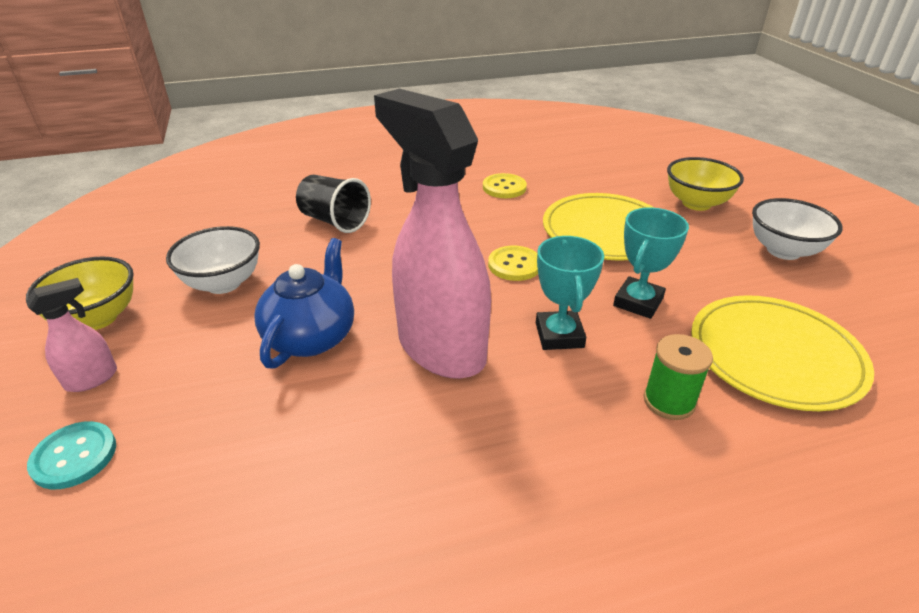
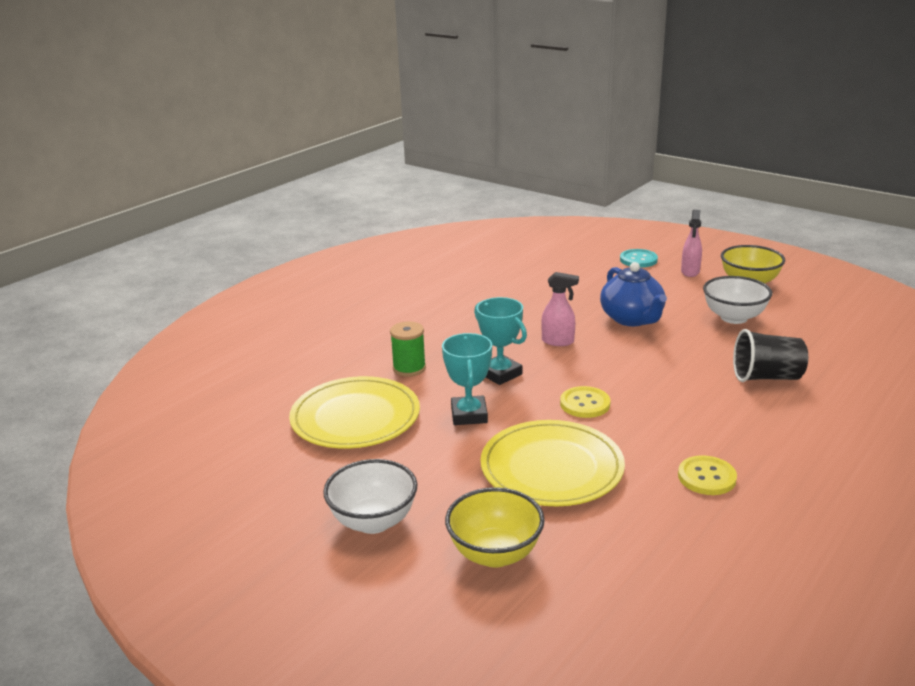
camera: 145 degrees right, 10 degrees down
pink spray bottle [374,89,491,379] -> pink spray bottle [541,272,579,346], size x0.43

